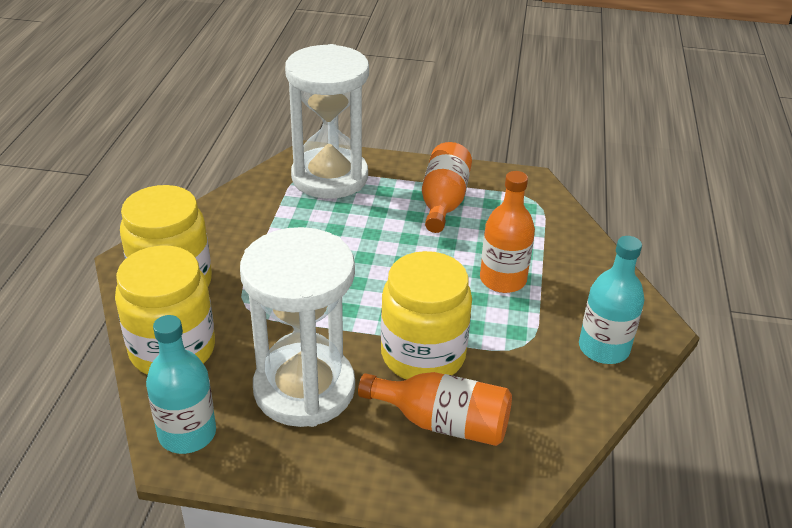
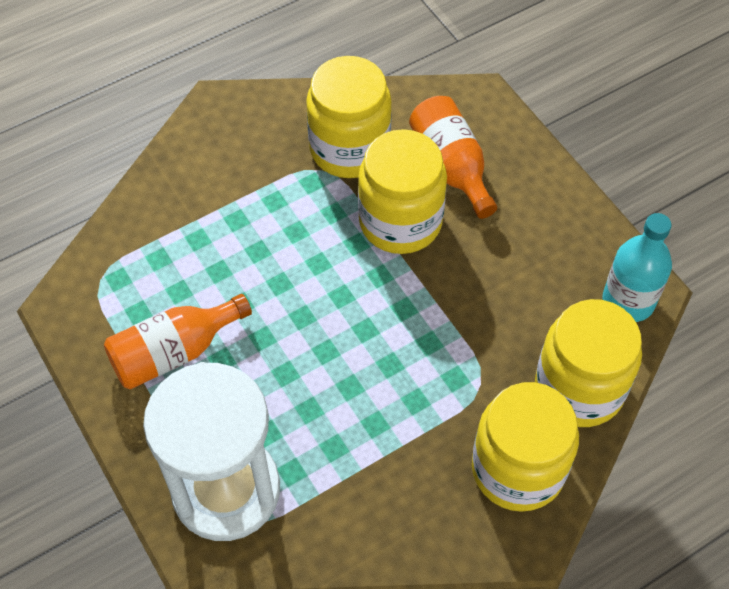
camera: 130 degrees left, 20 degrees up
white hourglass [240,227,355,427] -> none
orange bottle [480,171,535,293] -> none
turquoise bottle [579,236,644,364] -> none
none -> yellow jar [306,56,392,178]

